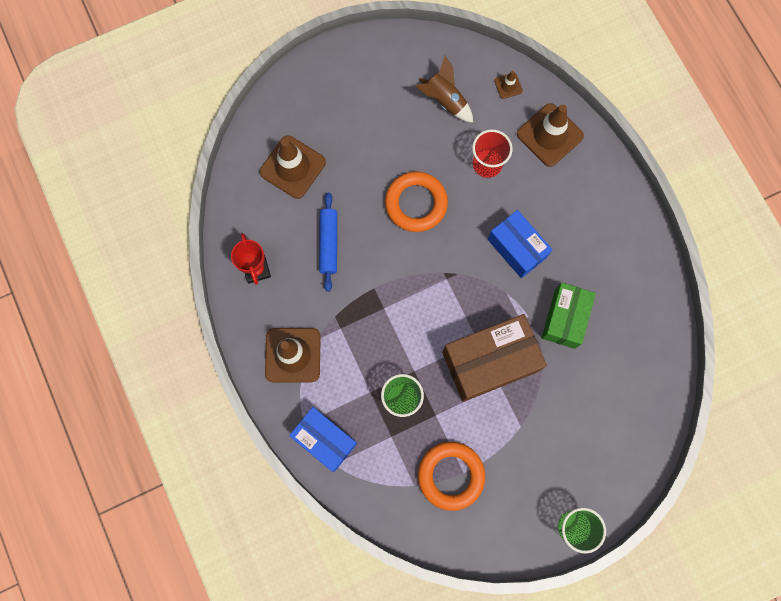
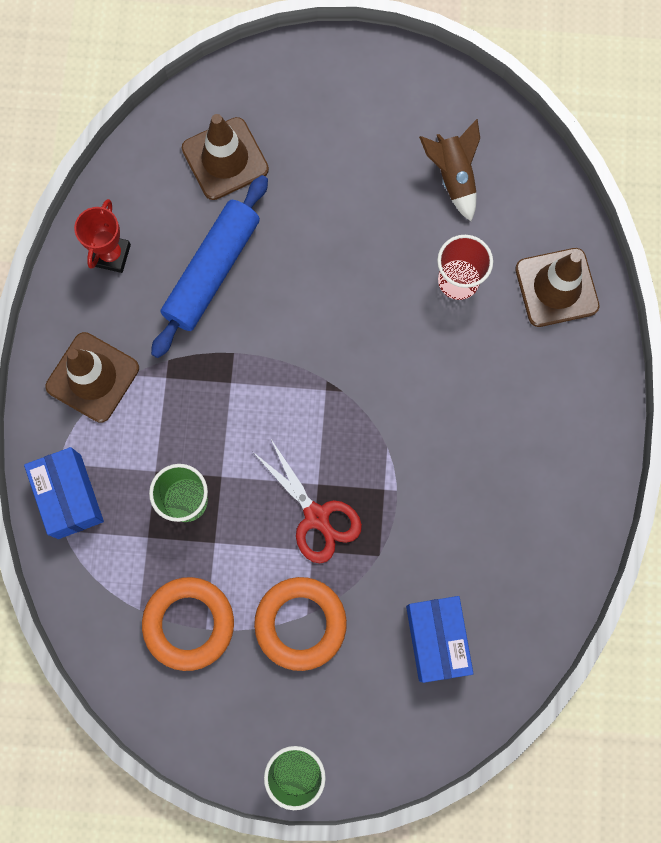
camera: 30 degrees right, 0 degrees up
blue rolling pin [319,193,337,292] -> blue rolling pin [151,175,268,358], size x1.55
orange ring [385,171,448,232] -> orange ring moved to [254,577,347,671]
brown box [442,314,547,402] -> red scissors [253,439,362,563]
blue box [488,210,553,278] -> blue box moved to [406,596,473,683]
brown traffic cone [494,71,523,99] -> none
green box [542,283,596,349] -> none

